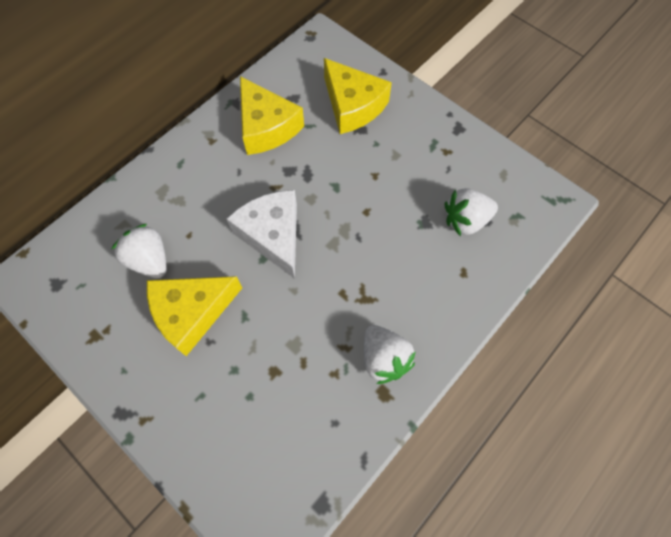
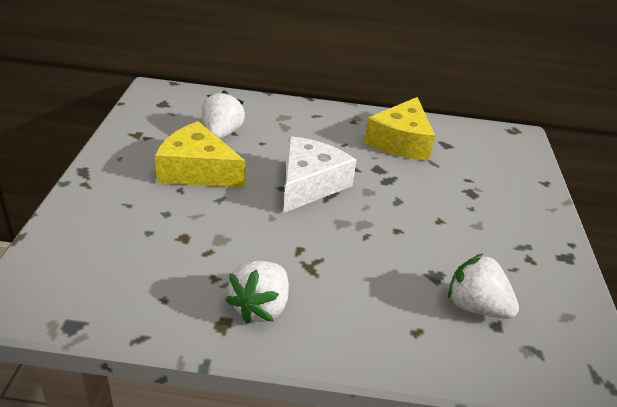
camera: 50 degrees right, 30 degrees down
yellow cheese [324,58,392,134] -> none

